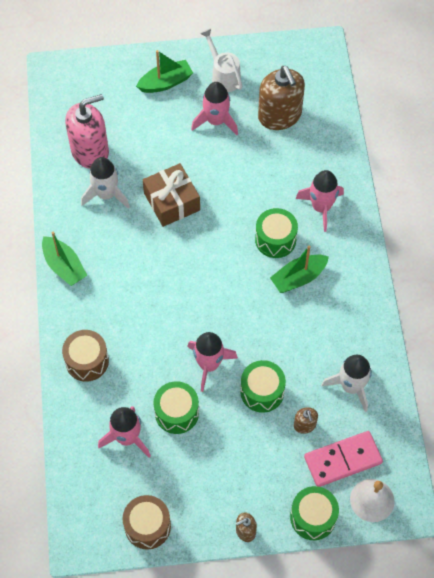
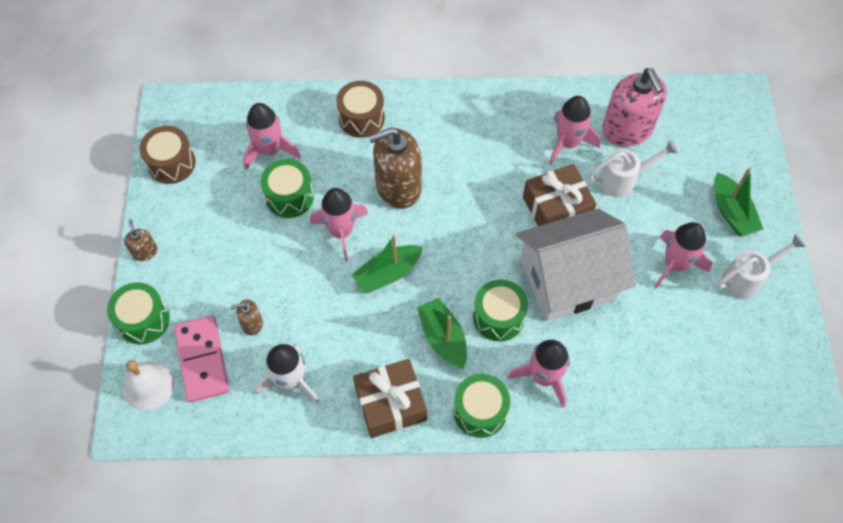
camera: 95 degrees right, 0 degrees up
green boat [42,232,87,286] -> green boat moved to [352,235,423,293]
white rocket [81,157,130,209] -> pink rocket [549,96,601,165]
green drum [240,360,286,413] -> green drum moved to [453,374,510,438]
brown soap dispenser [258,66,305,130] -> brown soap dispenser moved to [368,127,422,209]
none -> brown gift [353,359,427,438]
none -> white house [516,209,636,321]
none -> white watering can [588,140,678,198]

